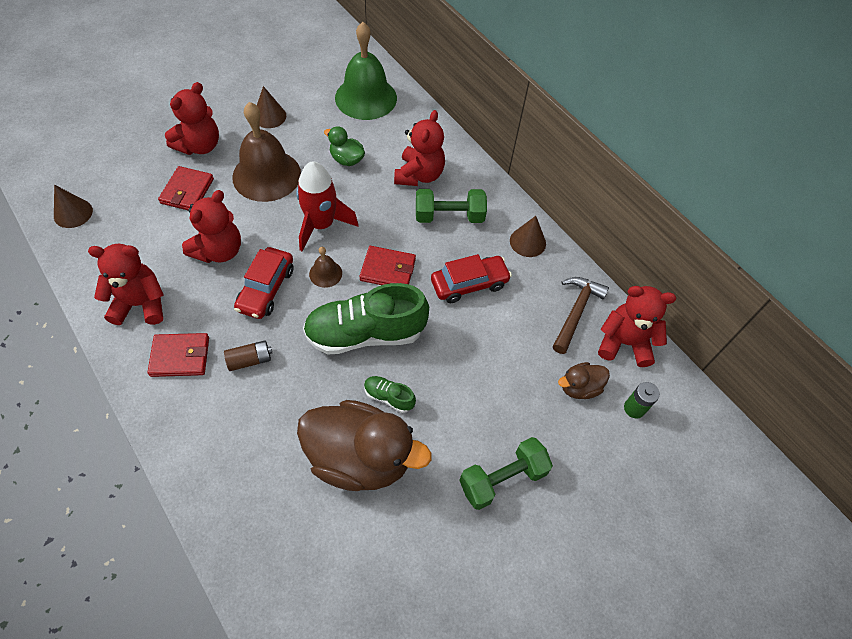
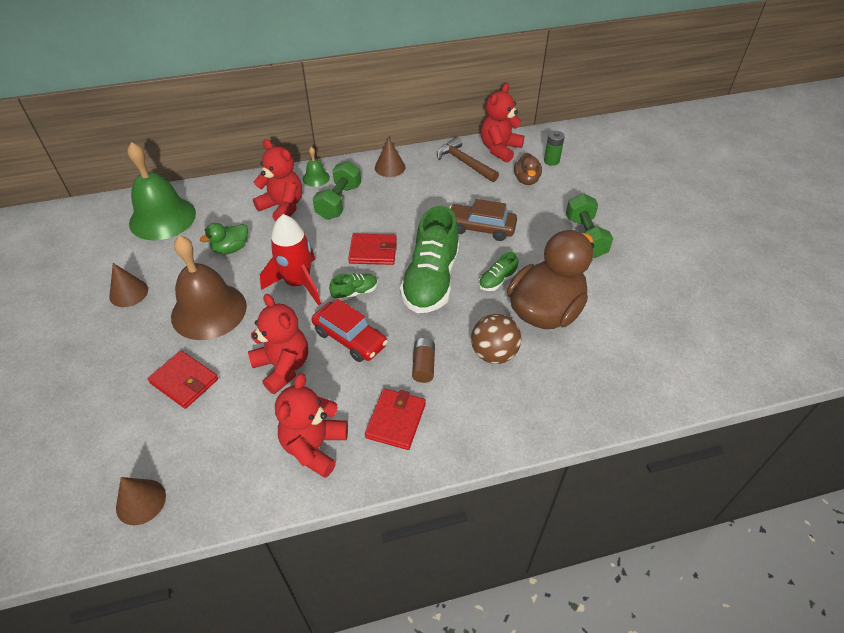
camera: 65 degrees left, 10 degrees down
red teddy bear [165,82,219,155] -> none
brown bell [309,247,342,288] -> green shoe [329,273,378,301]
red wallet [359,246,416,285] -> red wallet turned 60 degrees clockwise [348,233,397,265]
red car [431,254,512,303] -> none
none -> green bell [303,147,330,187]
none -> brown car [449,199,517,241]
none -> brown ball [471,314,521,364]

